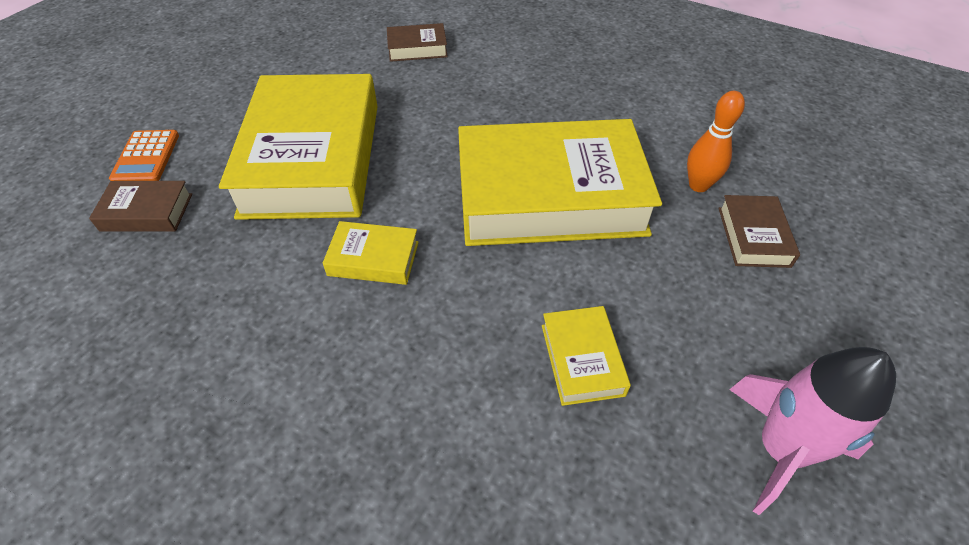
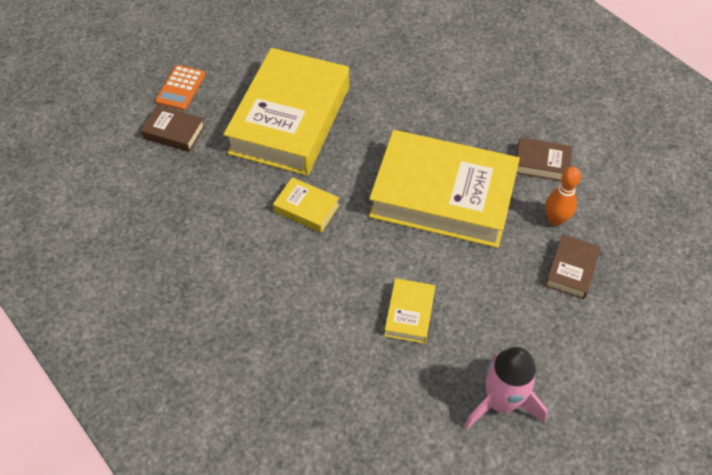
camera: 20 degrees right, 5 degrees up
brown book [387,23,448,62] -> brown book moved to [516,138,572,181]

